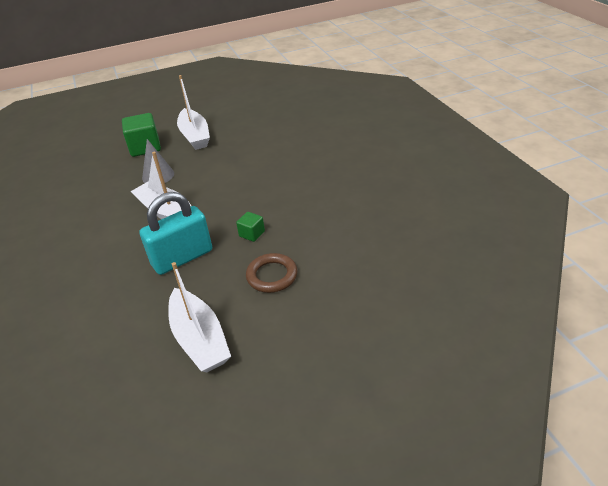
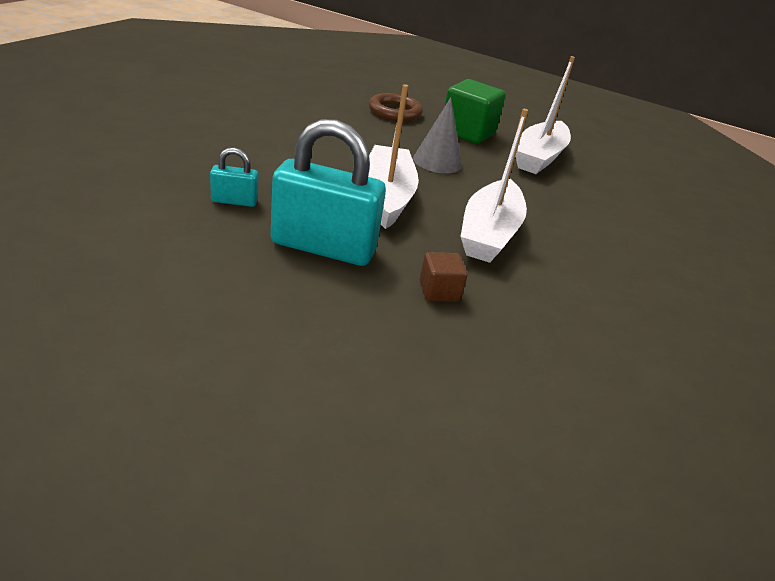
camera: 40 degrees right, 5 degrees down
white boat [168,262,231,372] -> white boat moved to [460,109,528,263]
green cube [236,212,265,242] -> brown cube [420,252,468,302]
brown ring [246,253,297,293] -> brown ring moved to [369,93,423,121]
none -> turquoise padlock [210,148,259,207]

